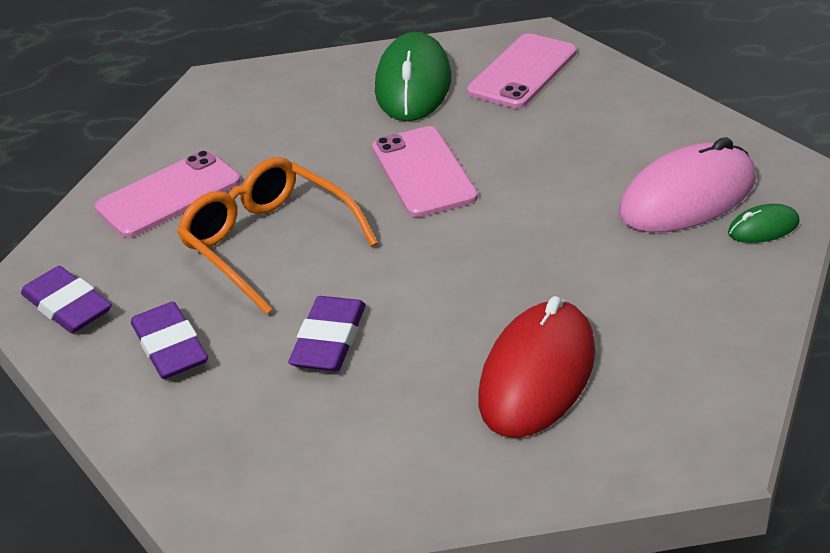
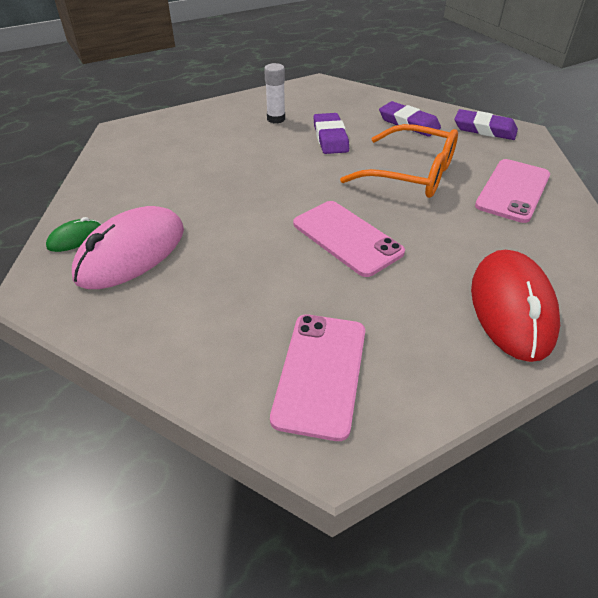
camera: 155 degrees right, 5 degrees up
green mouse [375,32,451,121] -> none
red mouse [479,296,595,438] -> red mouse moved to [471,250,560,362]
none -> white glue stick [264,63,285,123]

